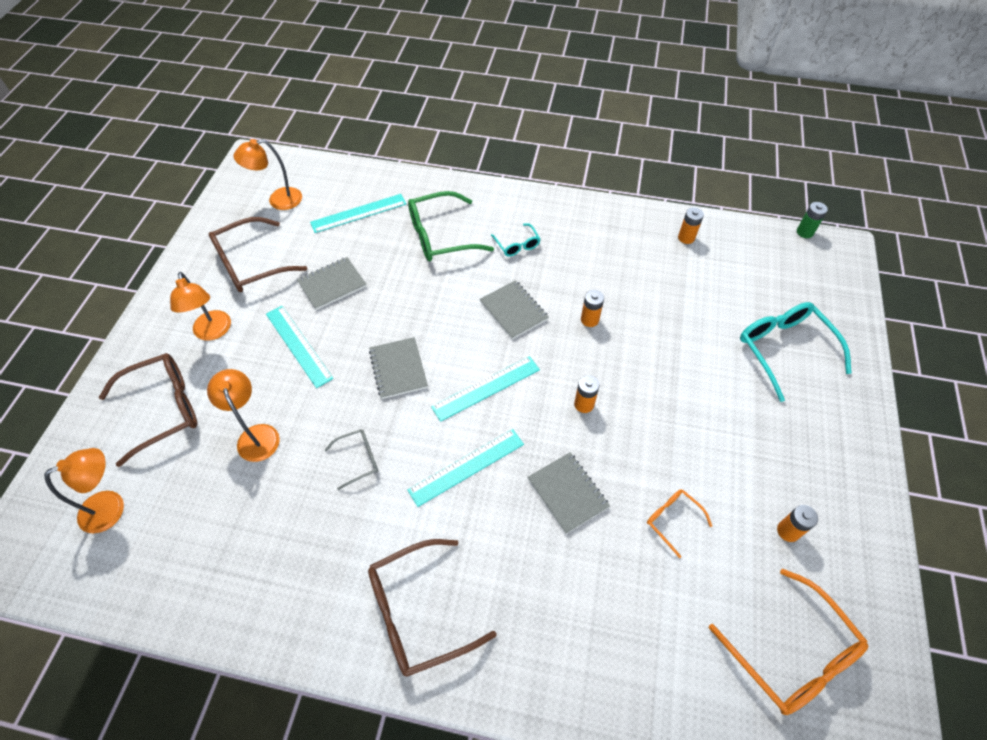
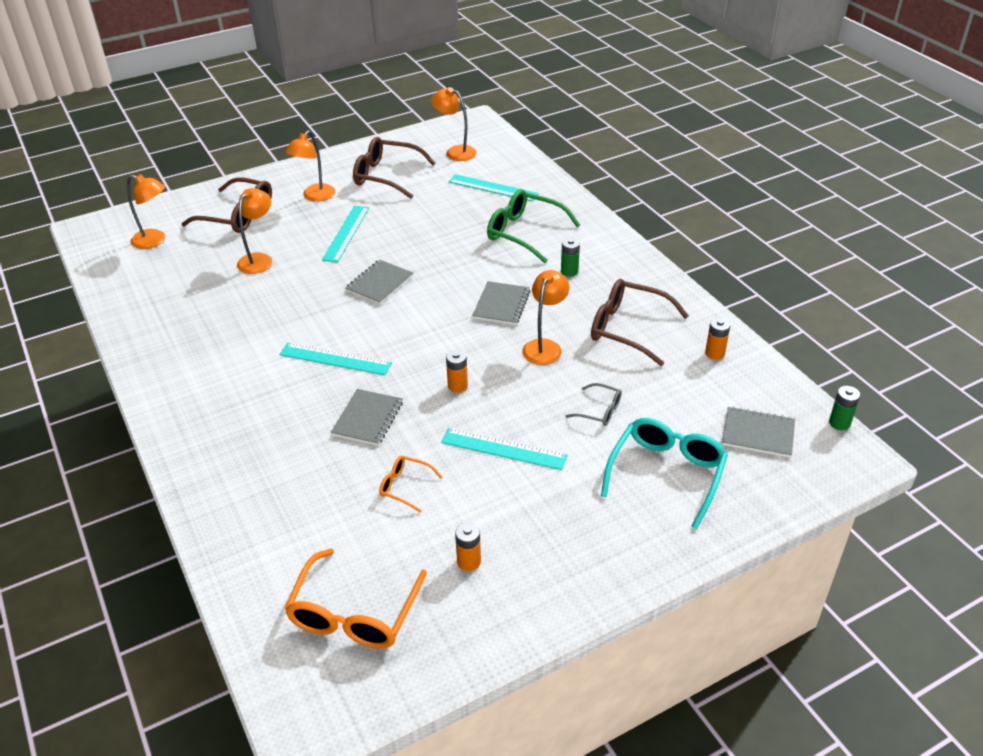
camera: 50 degrees right, 15 degrees down
grey notebook [297,257,366,310] -> grey notebook moved to [722,407,795,458]
grey glasses [325,429,378,490] -> grey glasses moved to [566,383,622,426]
brown glasses [368,539,497,677] -> brown glasses moved to [591,279,689,366]
turquoise ruler [431,356,540,422] -> turquoise ruler moved to [441,428,568,470]
turquoise glasses [491,223,540,256] -> green battery [561,238,580,277]
orange battery [581,290,604,327] -> orange lamp [522,270,570,365]
orange glasses [647,489,712,558] -> orange glasses turned 75 degrees counterclockwise [379,456,442,513]

